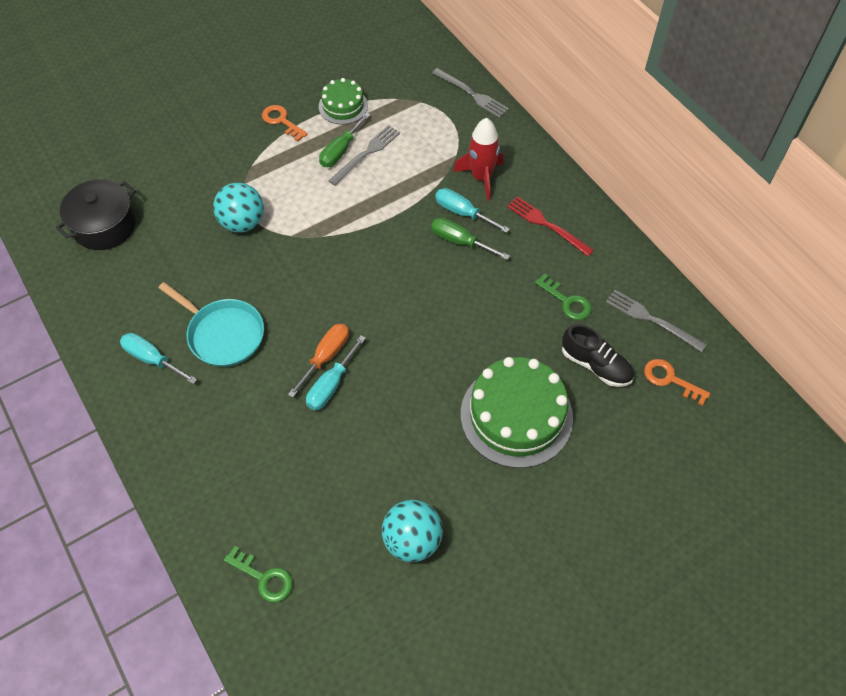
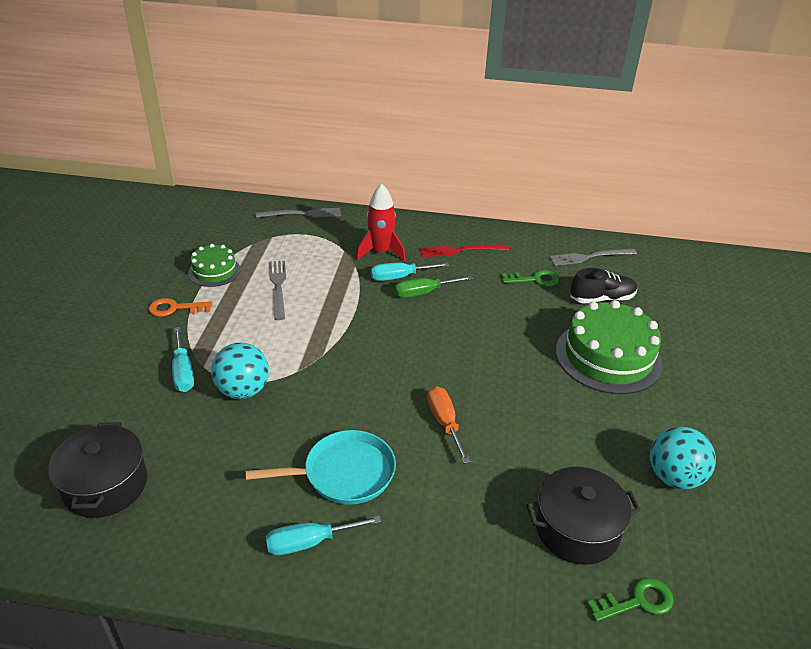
camera: 50 degrees left, 20 degrees down
turquoise screwdriver [306,335,366,411] -> turquoise screwdriver moved to [172,327,194,392]
green screwdriver [319,112,371,167] -> none
orange key [644,359,710,406] -> none
none -> black pot [526,467,641,565]

